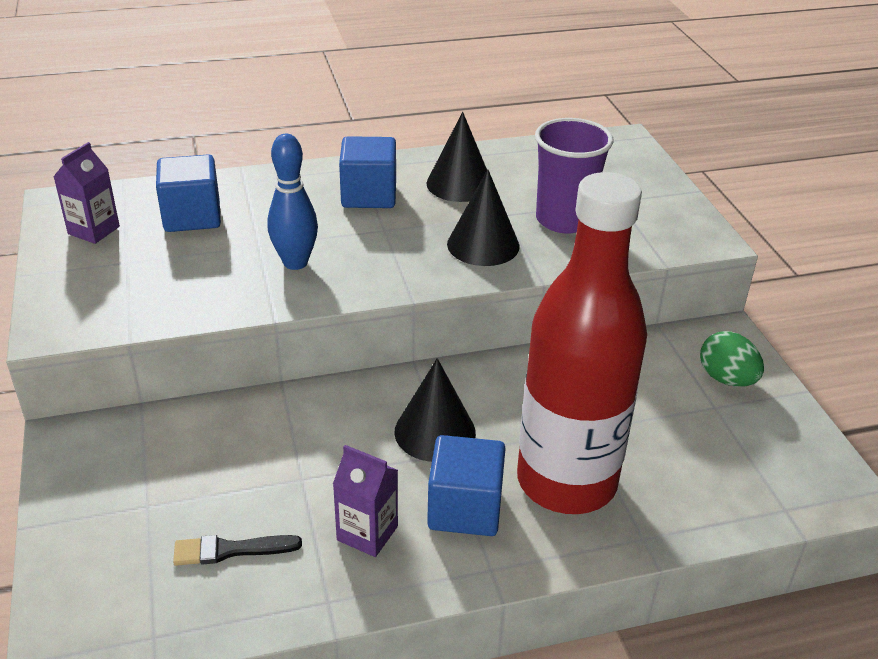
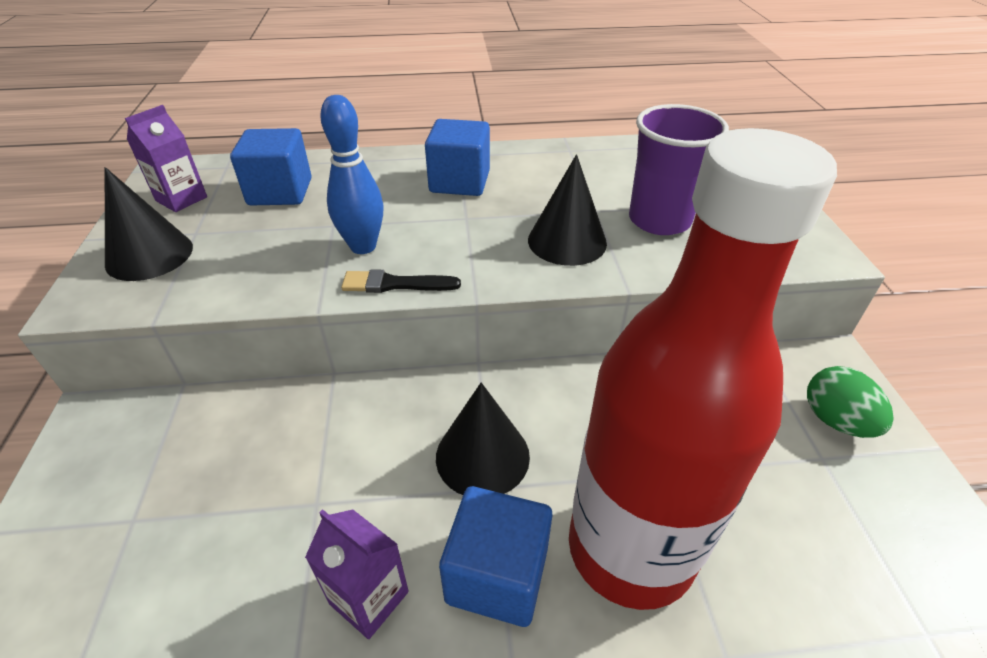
camera: 10 degrees right, 5 degrees up
black brush [173,535,302,566] -> black brush moved to [341,270,461,293]
black cone [426,112,487,202] -> black cone moved to [105,167,193,281]

